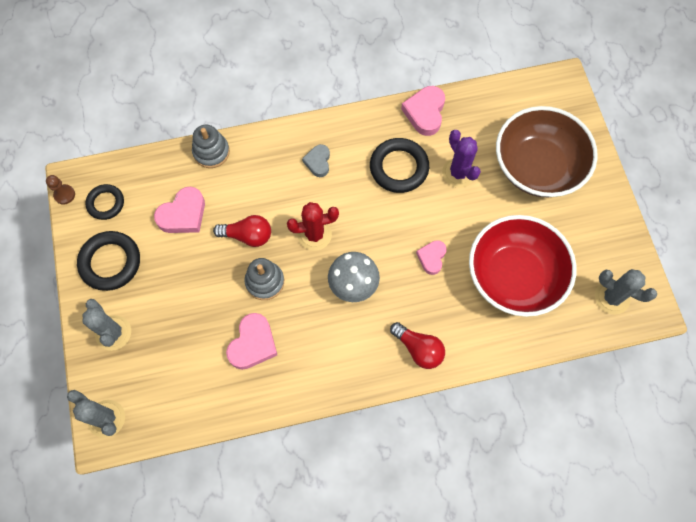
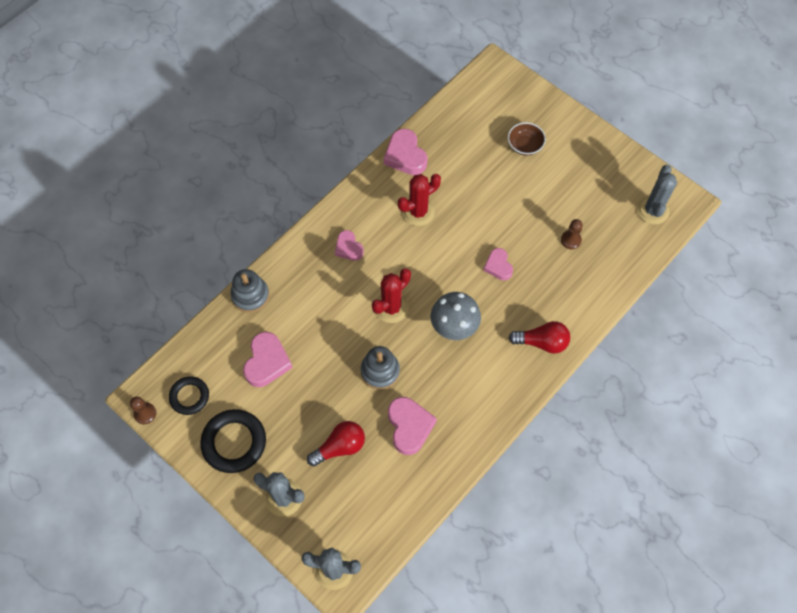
camera: 35 degrees left, 5 degrees down
red light bulb [213,215,271,247] -> red light bulb moved to [307,421,365,467]
grey heart [302,144,330,177] -> pink heart [335,230,364,261]
black ring [370,138,429,193] -> red cactus [398,174,441,226]
purple cactus [442,130,481,188] -> none
red bowl [469,215,577,317] -> brown pawn [561,219,583,249]
brown bowl [496,106,598,197] -> brown bowl [508,122,546,156], size x0.41
grey cactus [595,269,657,315] -> grey cactus turned 75 degrees counterclockwise [637,165,677,224]

